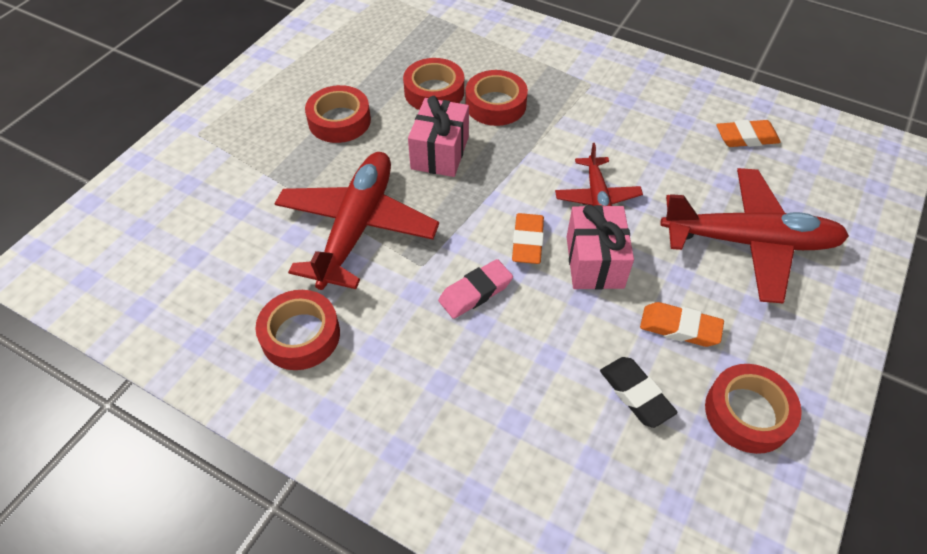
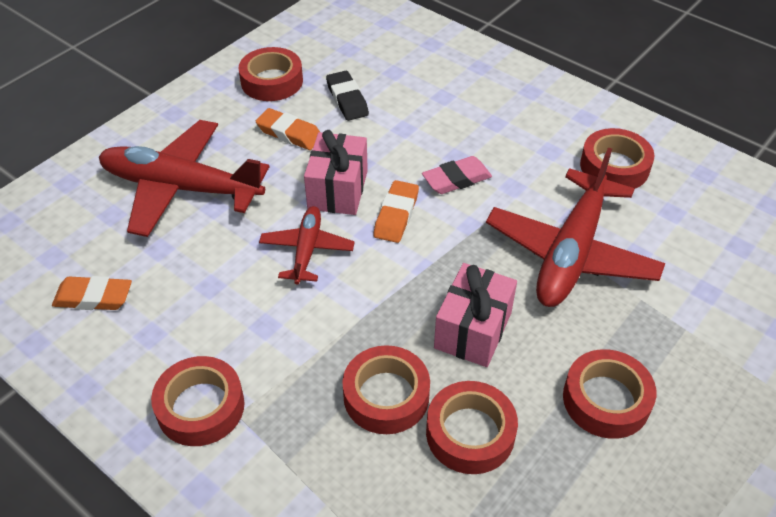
camera: 170 degrees left, 5 degrees down
none -> red tape [151,356,245,446]

